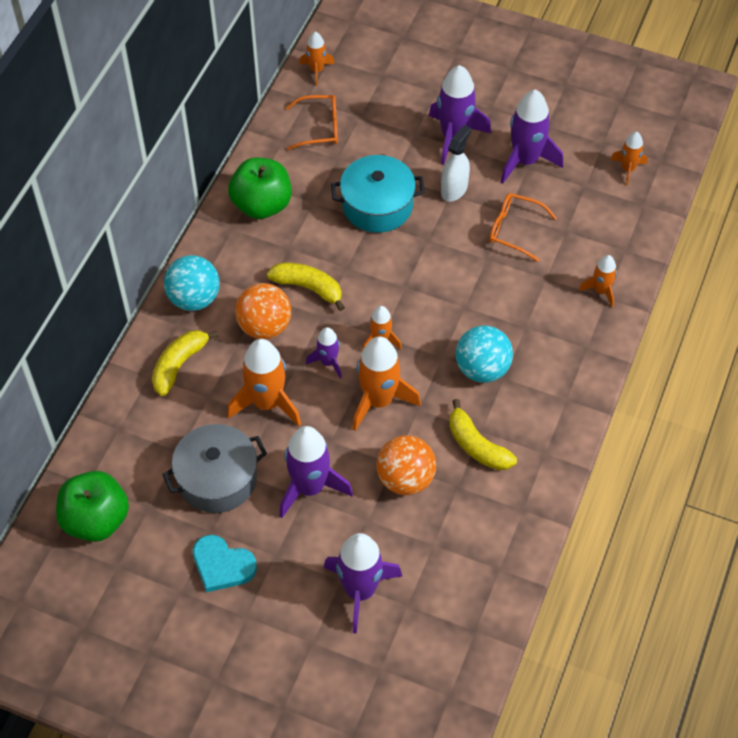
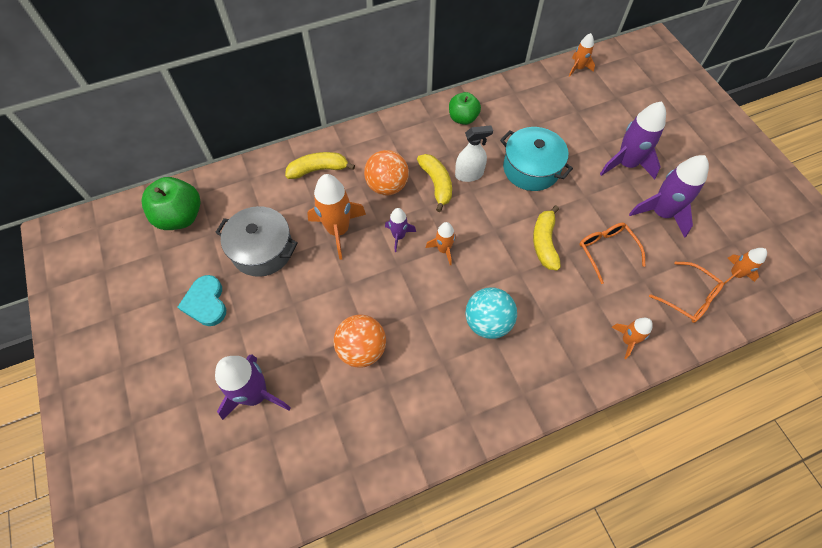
camera: 45 degrees right, 5 degrees up
turquoise ball [164,255,220,311] -> none
green apple [228,158,291,219] -> green apple [449,92,481,125], size x0.66
purple rocket [279,426,353,518] -> none
orange glasses [286,95,338,150] -> orange glasses moved to [649,262,724,323]
orange rocket [352,336,421,431] -> none
white spray bottle [441,125,471,202] -> white spray bottle moved to [455,125,493,182]
yellow banana [449,399,517,470] -> yellow banana moved to [533,205,561,270]

